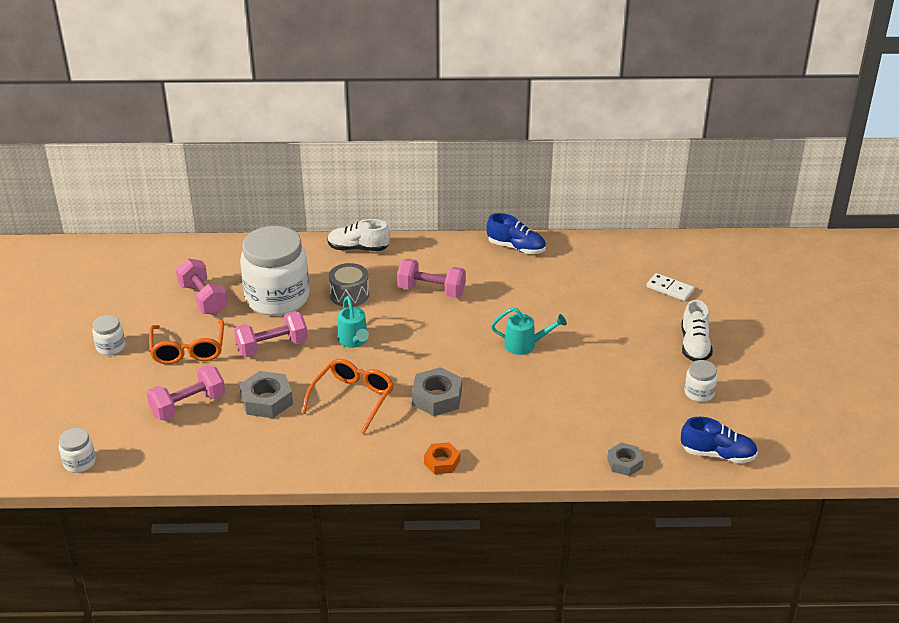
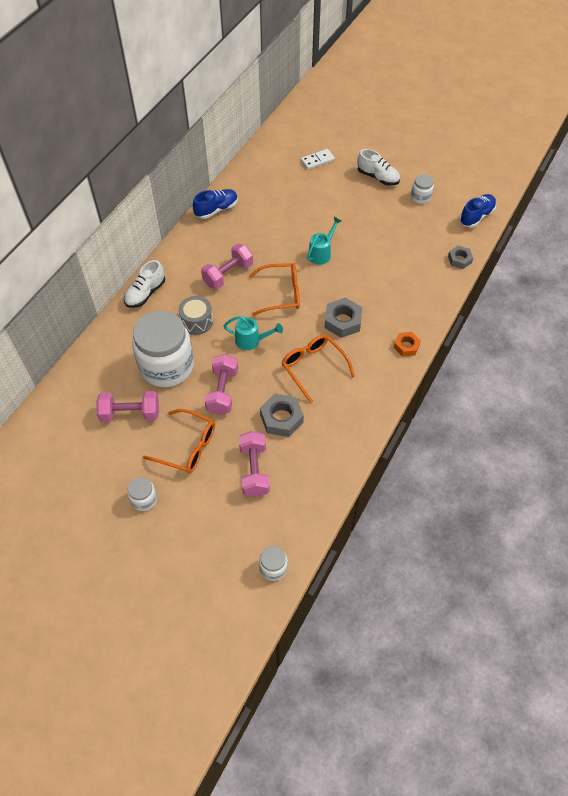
camera: 60 degrees left, 20 degrees up
none -> orange glasses [249,263,300,316]

